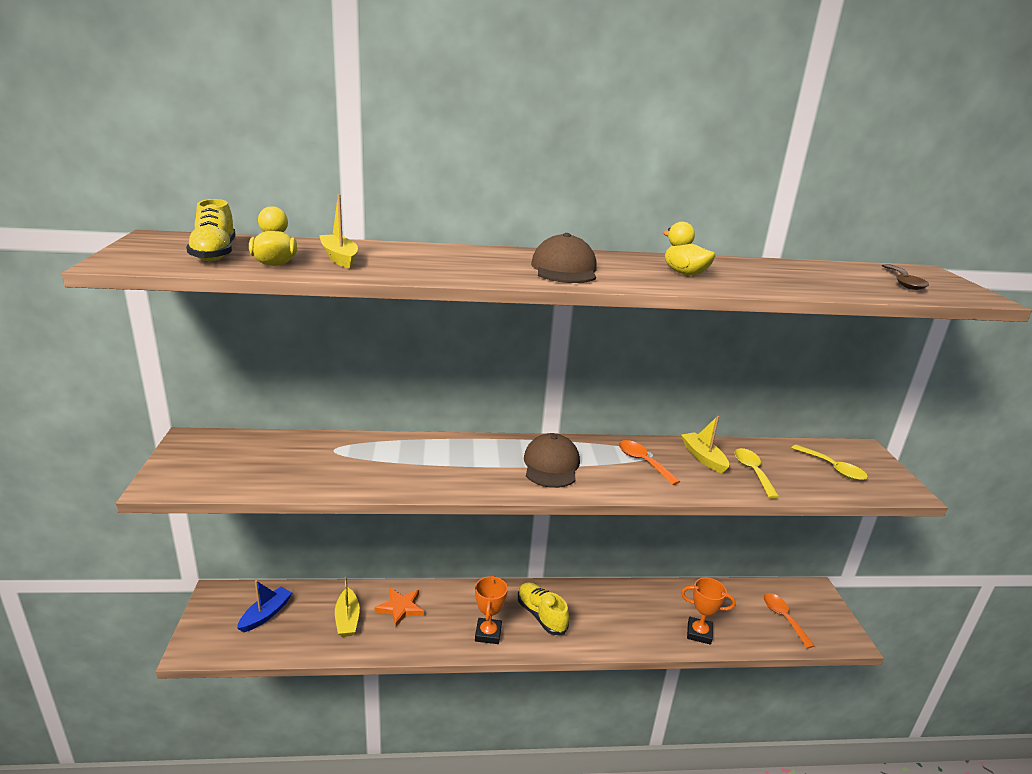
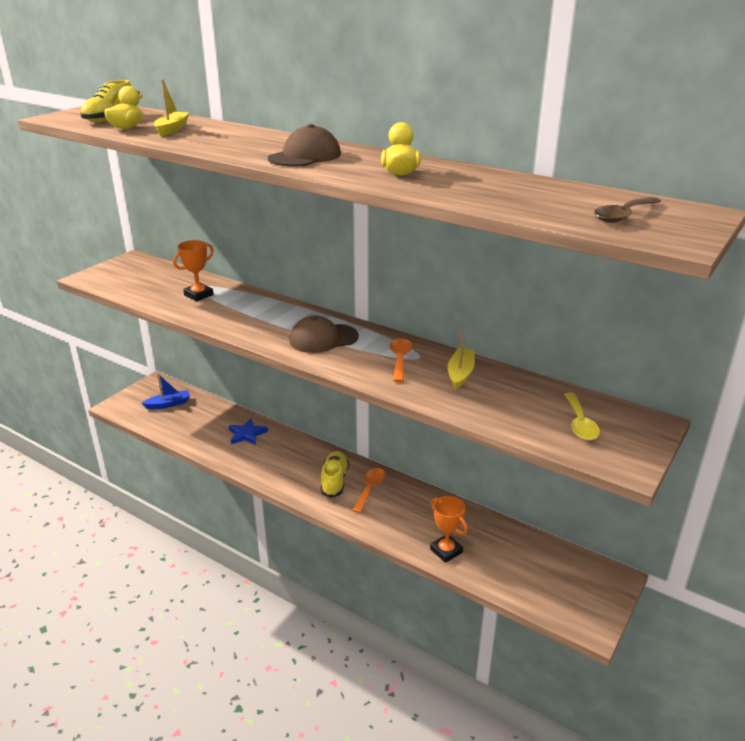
camera: 40 degrees right, 5 degrees up
yellow boat [335,577,360,637] -> none
orange star [375,588,424,627] -> blue star [229,419,268,445]
orange trophy [475,575,508,644] -> orange trophy moved to [173,240,214,301]
brown cap [524,433,580,488] -> brown cap turned 150 degrees counterclockwise [289,316,359,353]
yellow spoon [734,448,779,499] -> none
orange spoon [763,593,815,648] -> orange spoon moved to [352,468,385,513]

